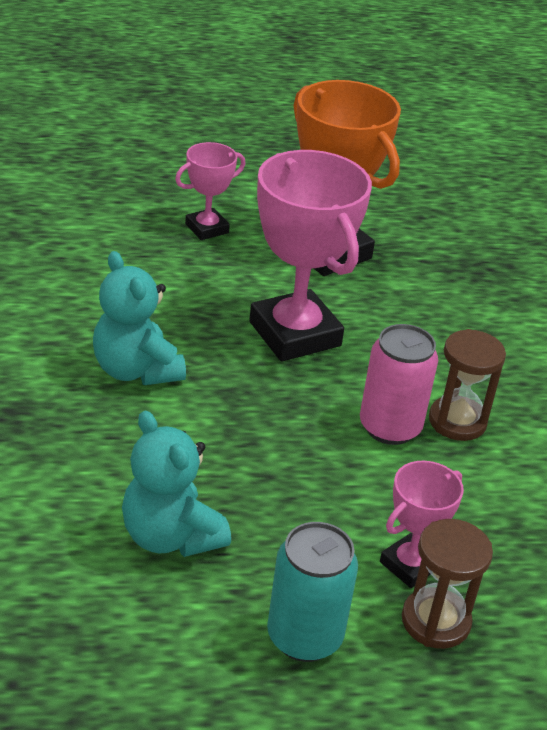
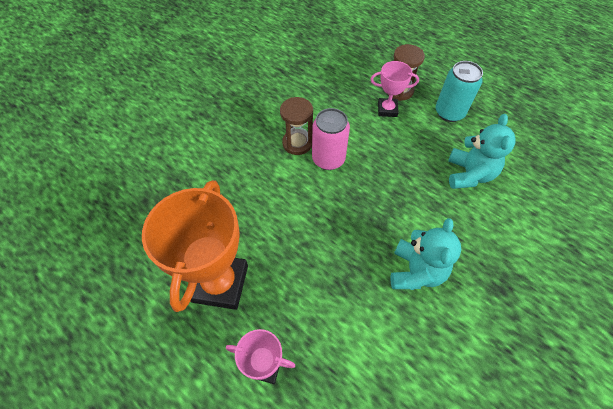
camera: 130 degrees left, 20 degrees up
pink trophy [249,150,372,362] -> none

